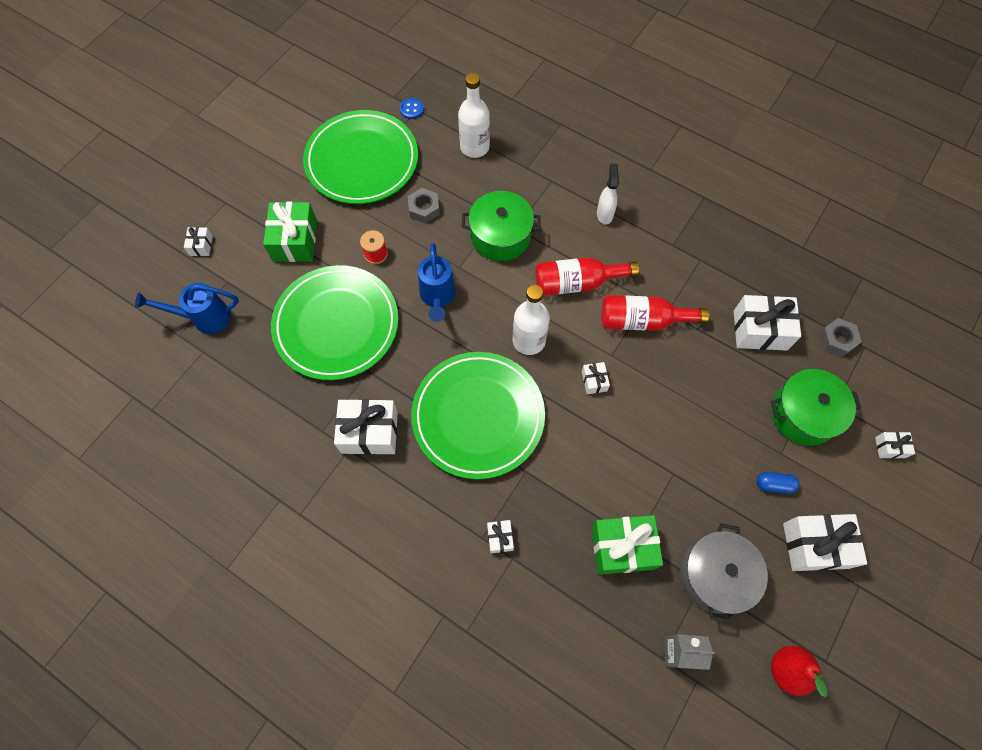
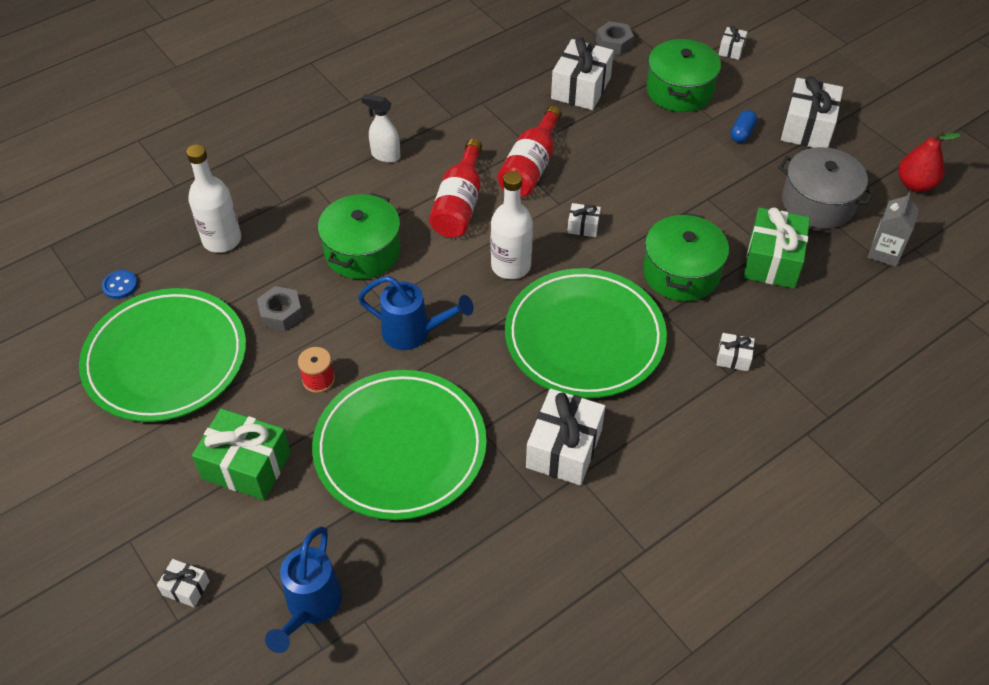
camera: 70 degrees left, 15 degrees down
none -> green pot [643,213,729,301]

